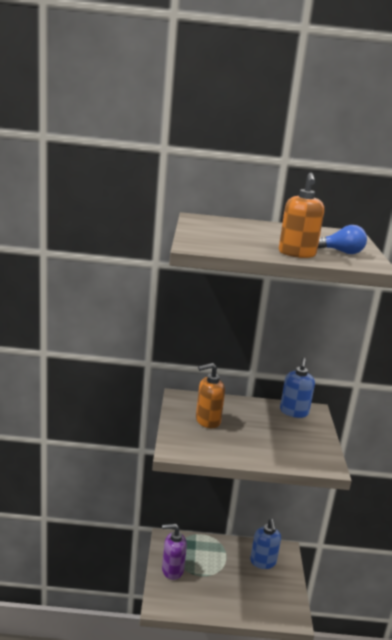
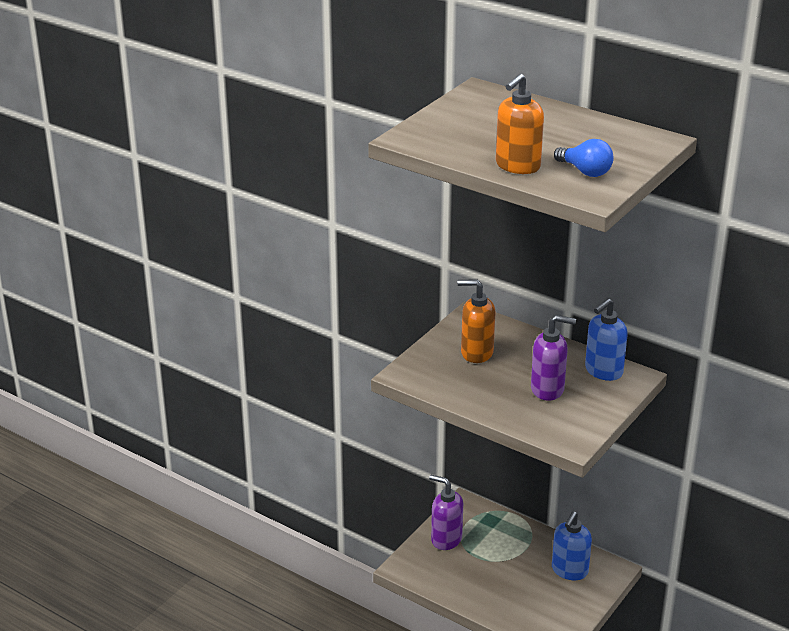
camera: 35 degrees right, 10 degrees up
none -> purple soap dispenser [531,315,576,401]

